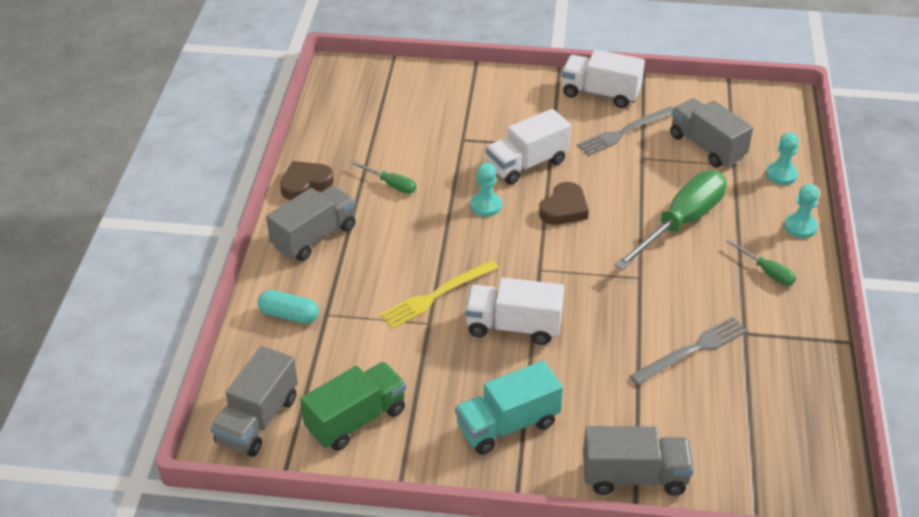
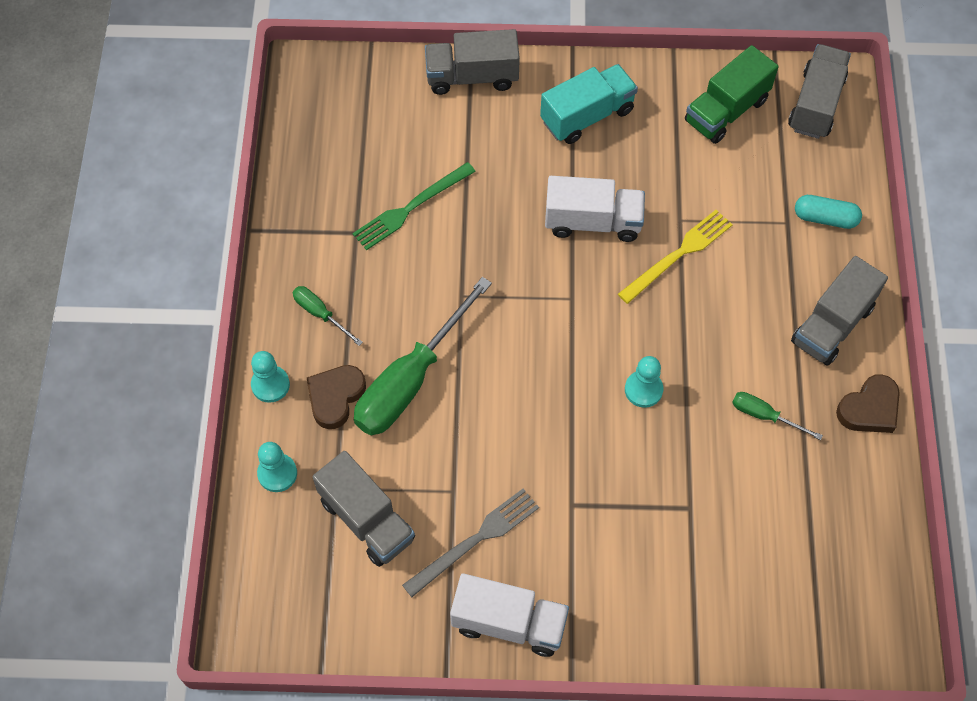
camera: 175 degrees right, 20 degrees up
white truck [486,109,571,185] -> none
brown heart [539,182,589,225] -> brown heart moved to [307,365,366,429]
grey fork [629,317,748,385] -> green fork [353,162,476,250]

